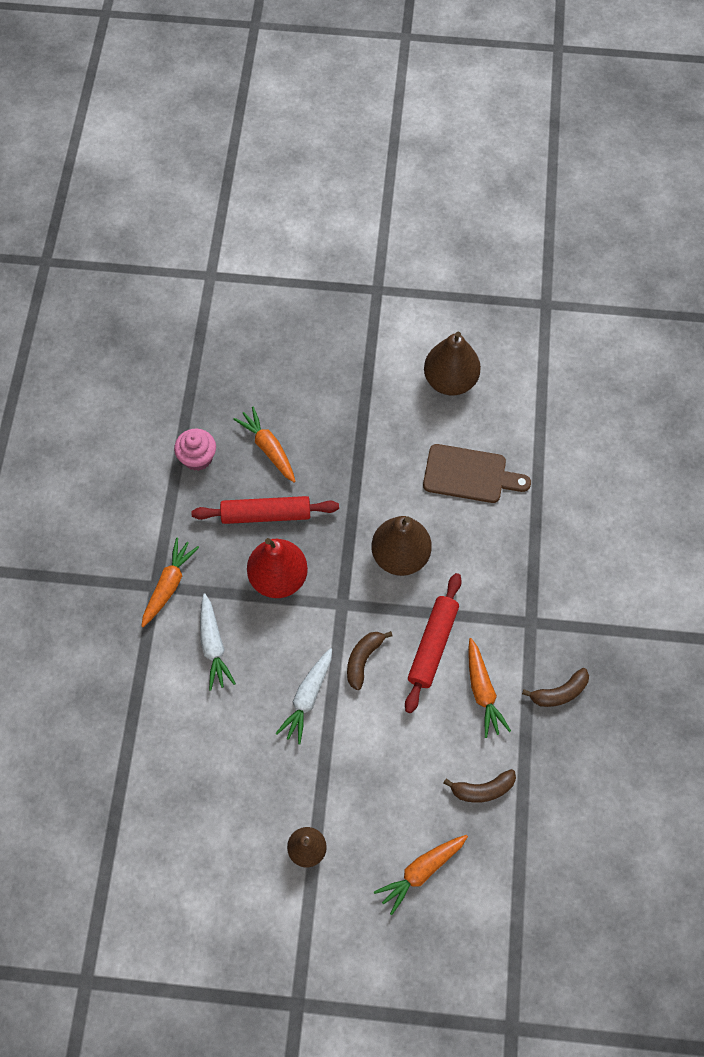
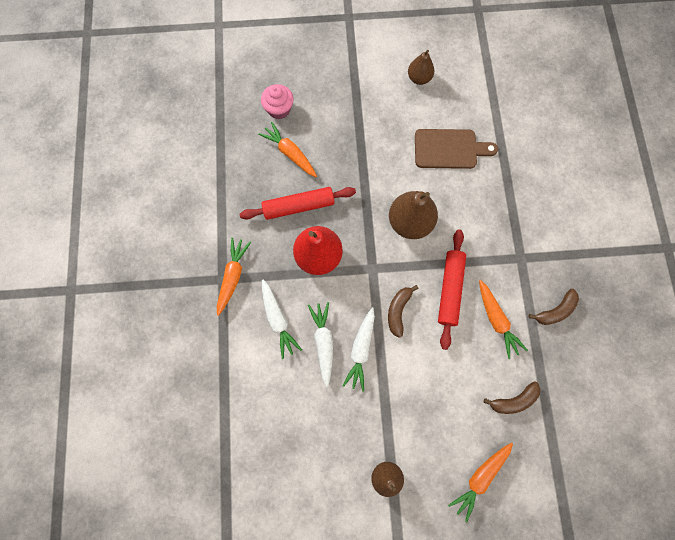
camera: 10 degrees left, 10 degrees up
pink cupcake [174,429,216,471] -> pink cupcake moved to [261,84,294,119]
brown pear [424,332,481,395] -> brown pear [408,50,434,85], size x0.60
none -> white carrot [308,302,333,387]

